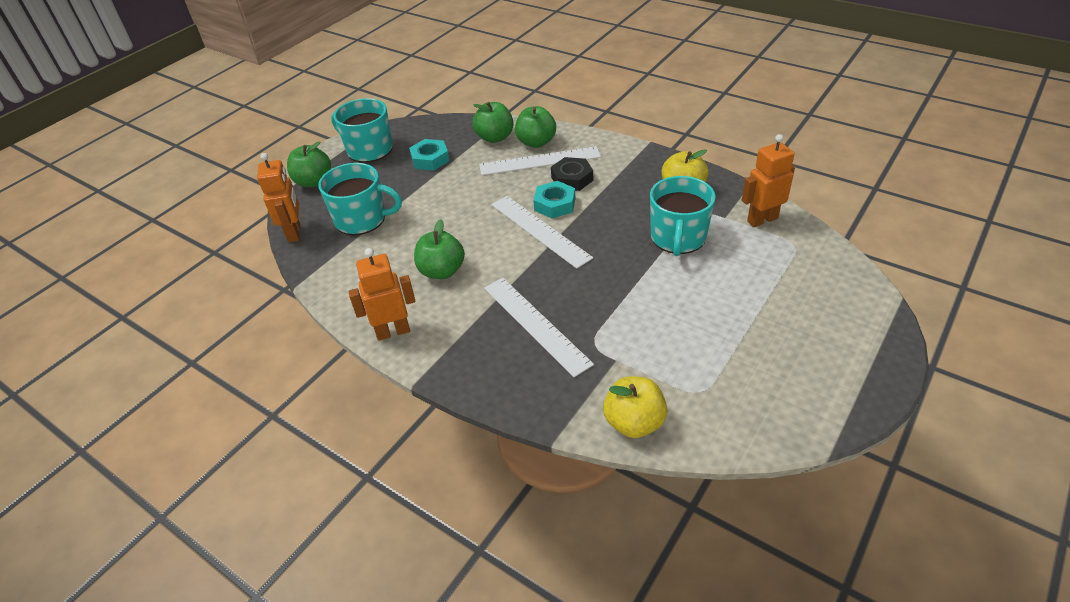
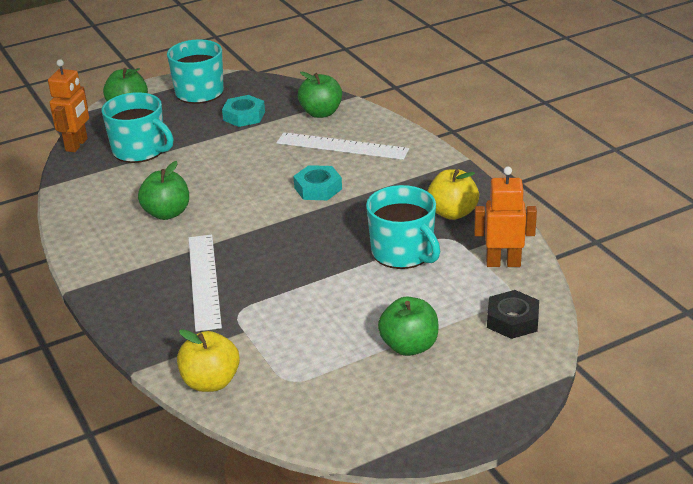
camera: 25 degrees right, 10 degrees down
orange robot [348,248,415,341] -> none
white ruler [491,196,593,269] -> none
green apple [515,106,556,148] -> green apple moved to [378,297,438,356]
black nut [551,157,593,191] -> black nut moved to [487,290,539,339]
turquoise mug [650,176,716,256] -> turquoise mug turned 75 degrees counterclockwise [366,185,440,269]

